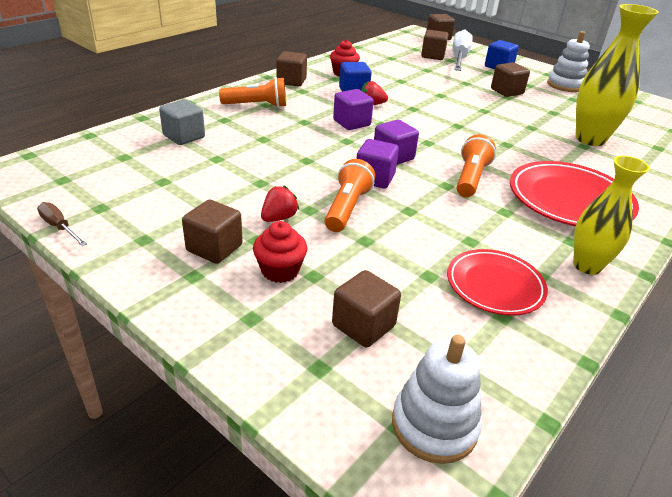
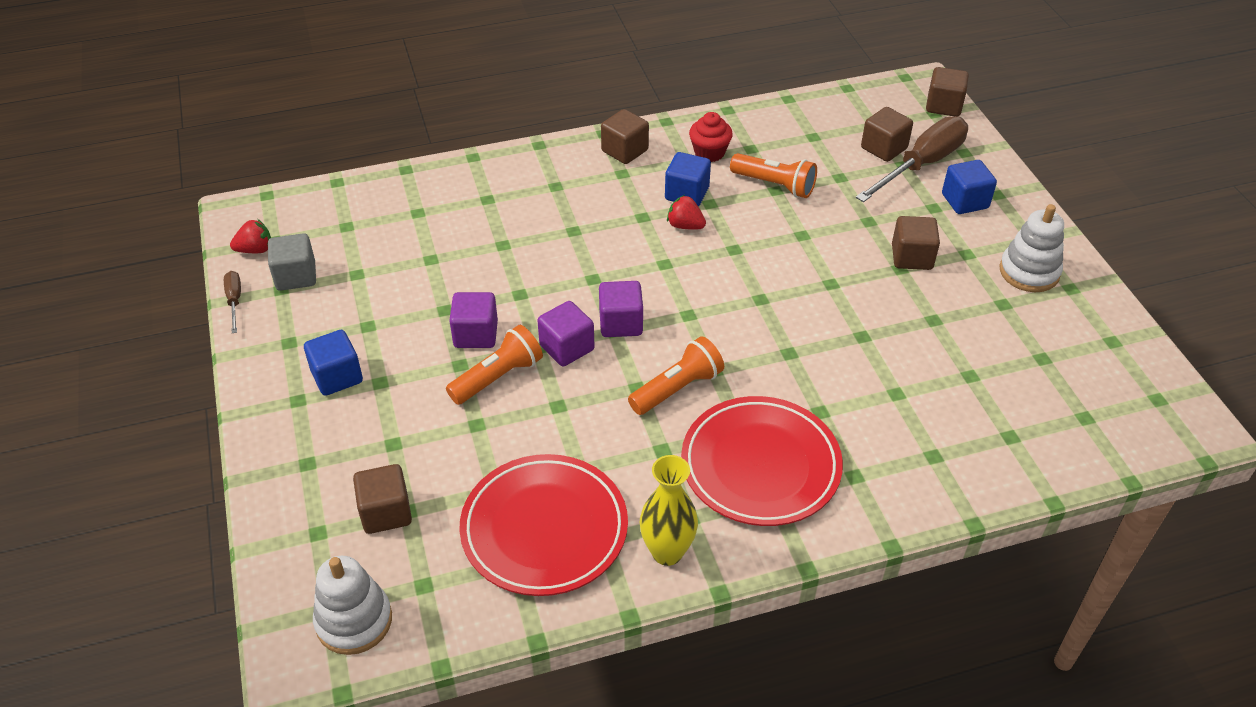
camera: 35 degrees right, 10 degrees up
grey cube [159,99,205,145] -> grey cube moved to [268,233,316,291]
brown cube [182,200,243,264] -> blue cube [304,330,363,396]
orange flashlight [219,77,286,108] -> orange flashlight moved to [730,153,817,198]
red cupcake [253,221,308,283] -> none
red strawberry [261,186,299,222] -> red strawberry moved to [230,219,271,253]
purple cube [333,89,374,130] -> purple cube moved to [449,292,498,348]
red plate [447,249,548,316] -> red plate [459,454,628,596], size x1.56
white screwdriver [452,30,473,71] -> brown screwdriver [856,116,968,202]
yellow vase [576,4,659,146] -> none

